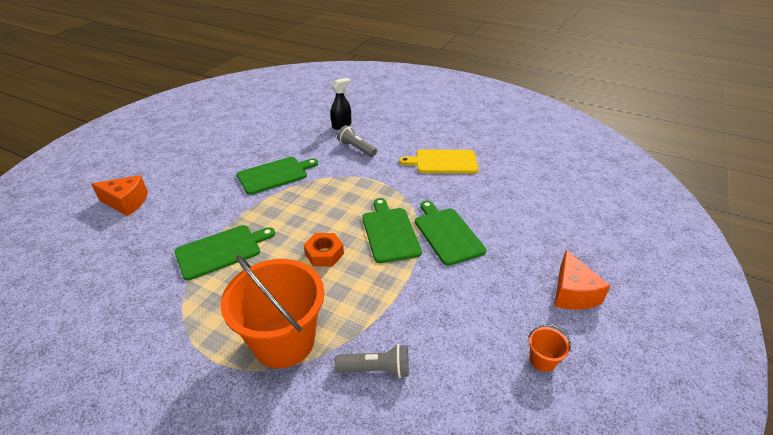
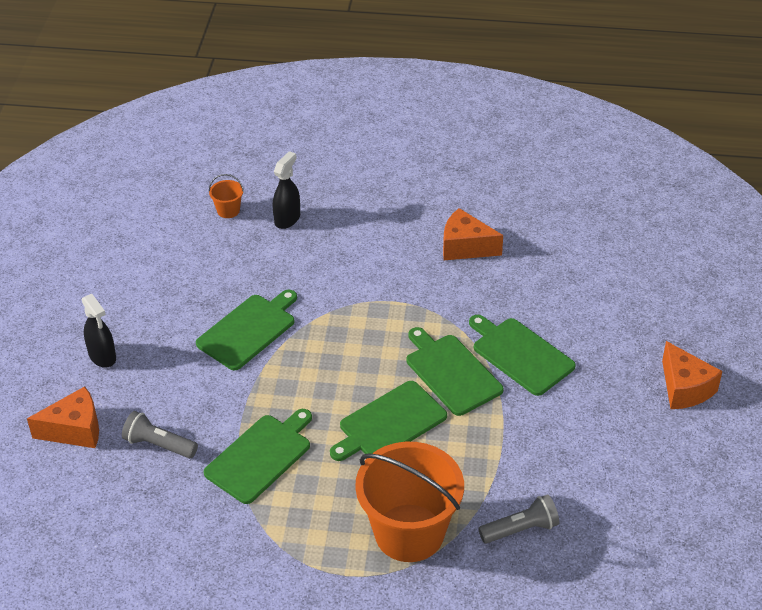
camera: 20 degrees left, 5 degrees up
orange nut [304,233,344,267] -> green cutting board [330,381,447,461]
grey flashlight [337,125,377,157] -> grey flashlight moved to [122,411,198,459]
yellow cutting board [399,149,478,174] -> orange cheese [443,208,503,260]
orange bucket [528,325,571,372] -> orange bucket moved to [209,174,244,218]
none -> black spray bottle [82,294,116,368]

